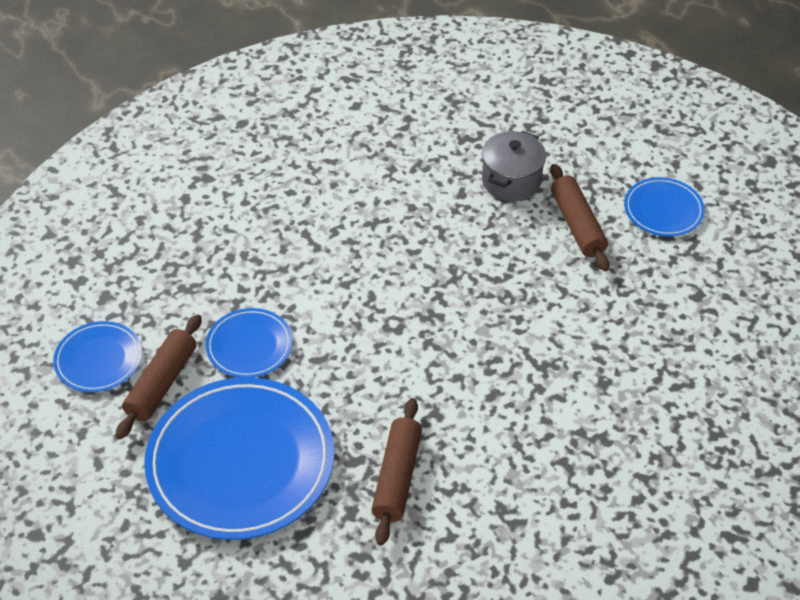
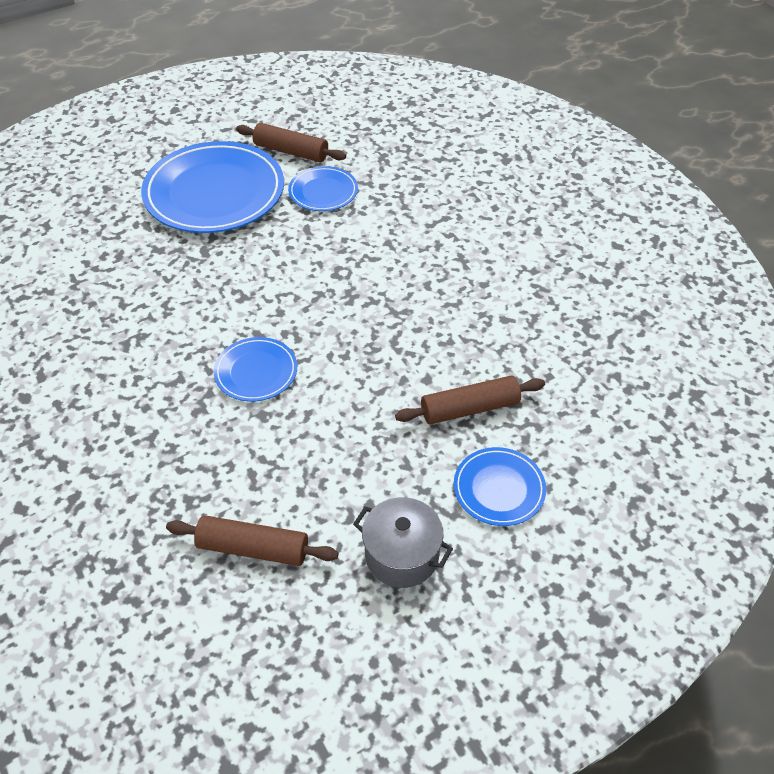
camera: 90 degrees right, 0 degrees up
blue plate [53,321,142,392] -> blue plate moved to [214,337,297,402]
brown rolling pin [372,398,422,545] -> brown rolling pin moved to [166,515,338,566]
grey pot [482,131,546,201] -> grey pot moved to [353,497,453,588]

